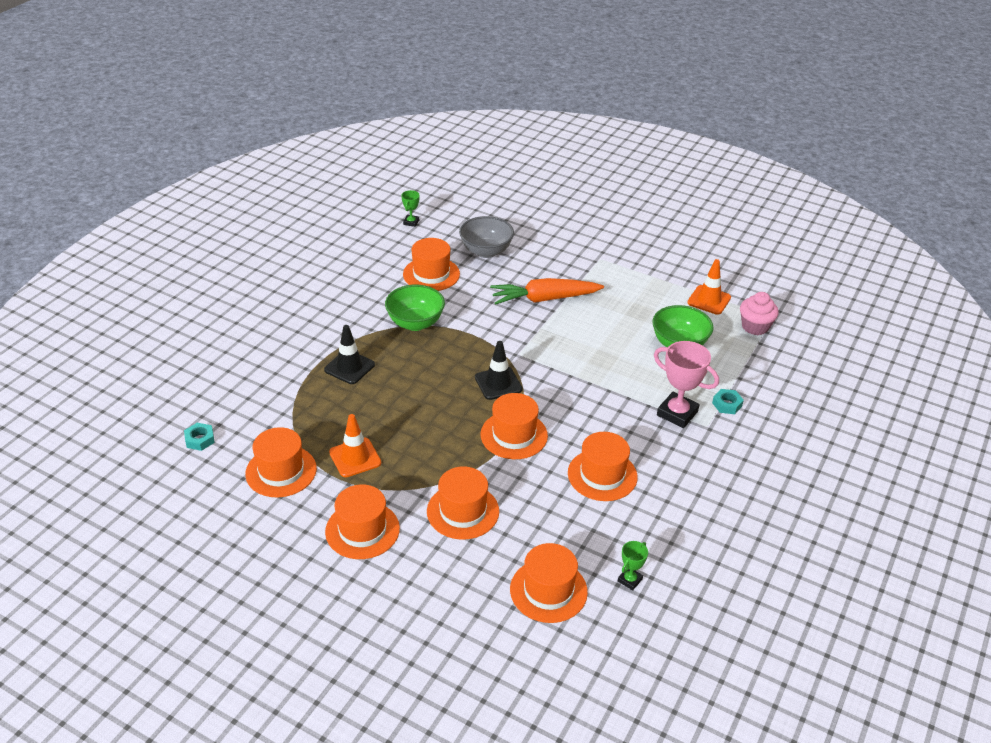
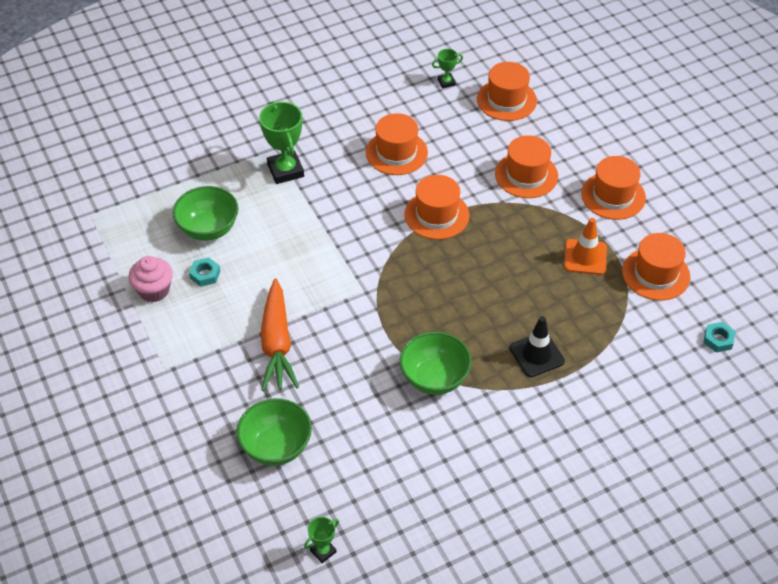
camera: 145 degrees left, 10 degrees up
orange hat [403,238,460,291] -> none
grey bowl [459,216,514,258] -> green bowl [236,398,312,466]
black traffic cone [475,341,522,400] -> none
orange carrot [490,278,604,305] -> orange carrot turned 60 degrees clockwise [261,279,299,391]
pink trophy [654,341,719,428] -> green trophy [259,101,304,184]
orange traffic cone [687,259,731,315] -> none
turquoise nut [712,389,744,414] -> turquoise nut moved to [189,257,220,287]
pink cupcake [740,292,779,335] -> pink cupcake moved to [128,256,173,302]

